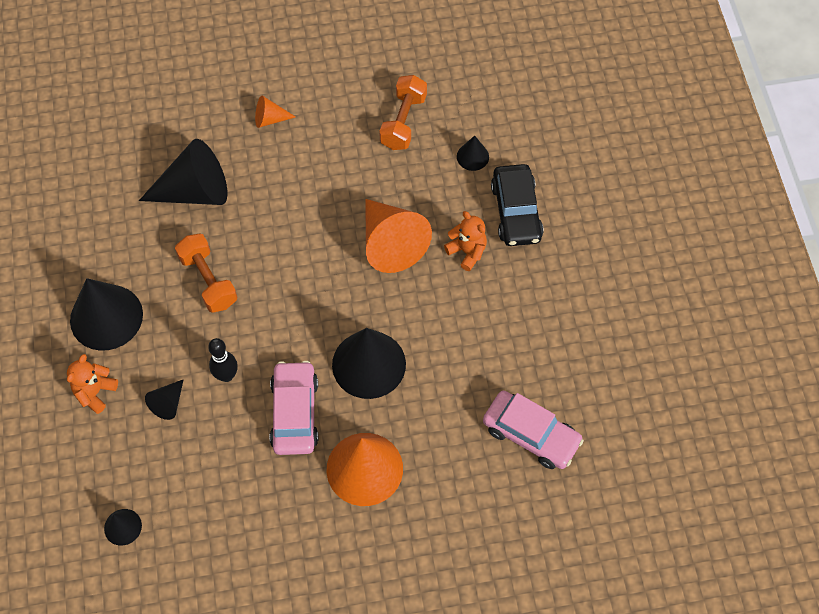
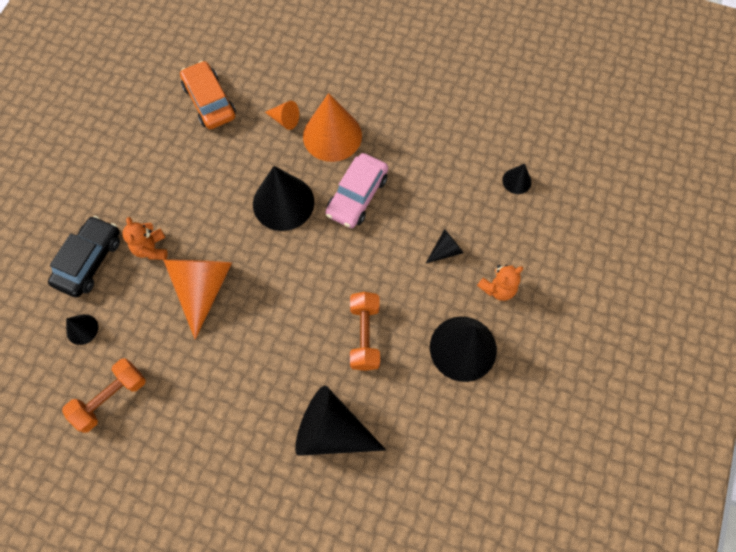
camera: 150 degrees left, 5 degrees up
black bowling pin [208,338,238,382] -> none
orange cone [255,96,296,128] -> orange cone moved to [265,101,299,130]
pink car [483,391,584,469] -> orange car [180,61,236,129]

